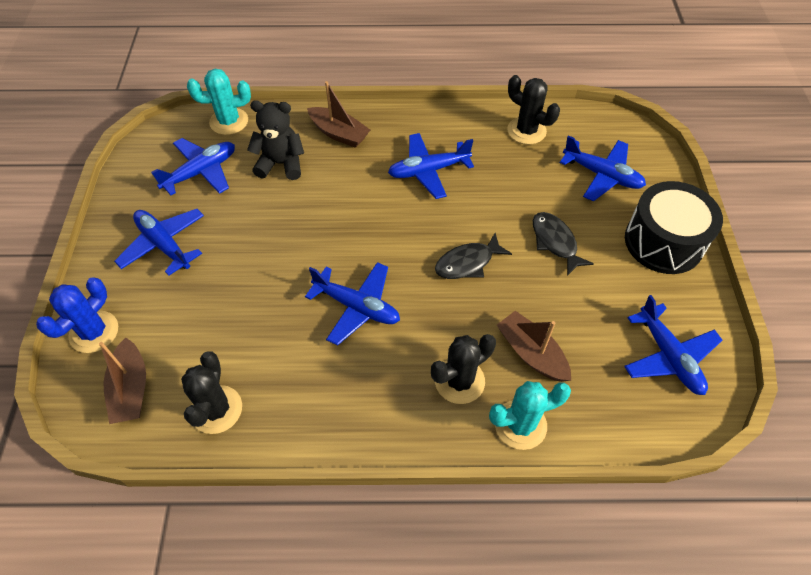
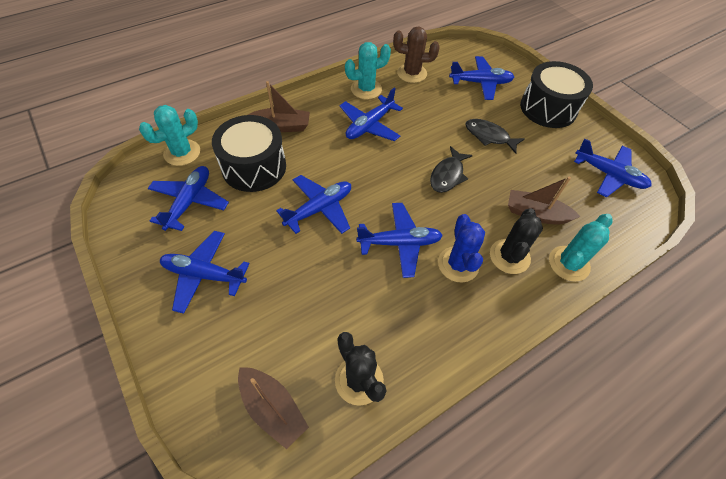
camera: 35 degrees left, 0 degrees up
blue cactus [36,278,118,353] -> blue cactus moved to [438,214,485,283]
black teddy bear [247,100,304,180] -> black drum [212,115,286,192]
black cactus [507,75,560,144] -> brown cactus [393,27,440,83]
none -> blue plane [276,175,351,234]
none -> turquoise cactus [345,42,391,99]

